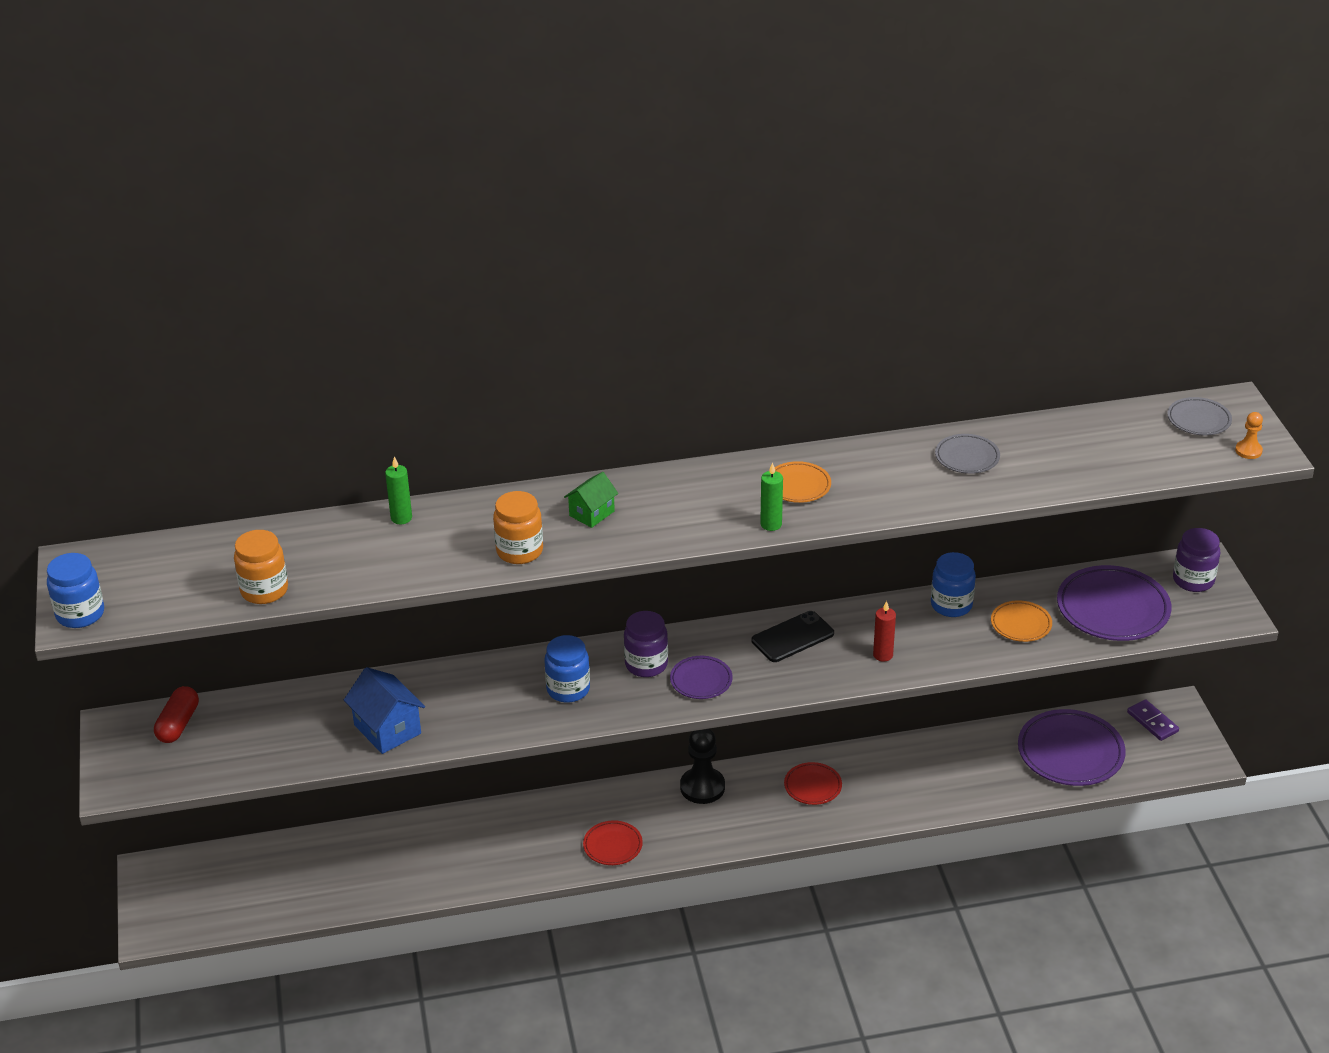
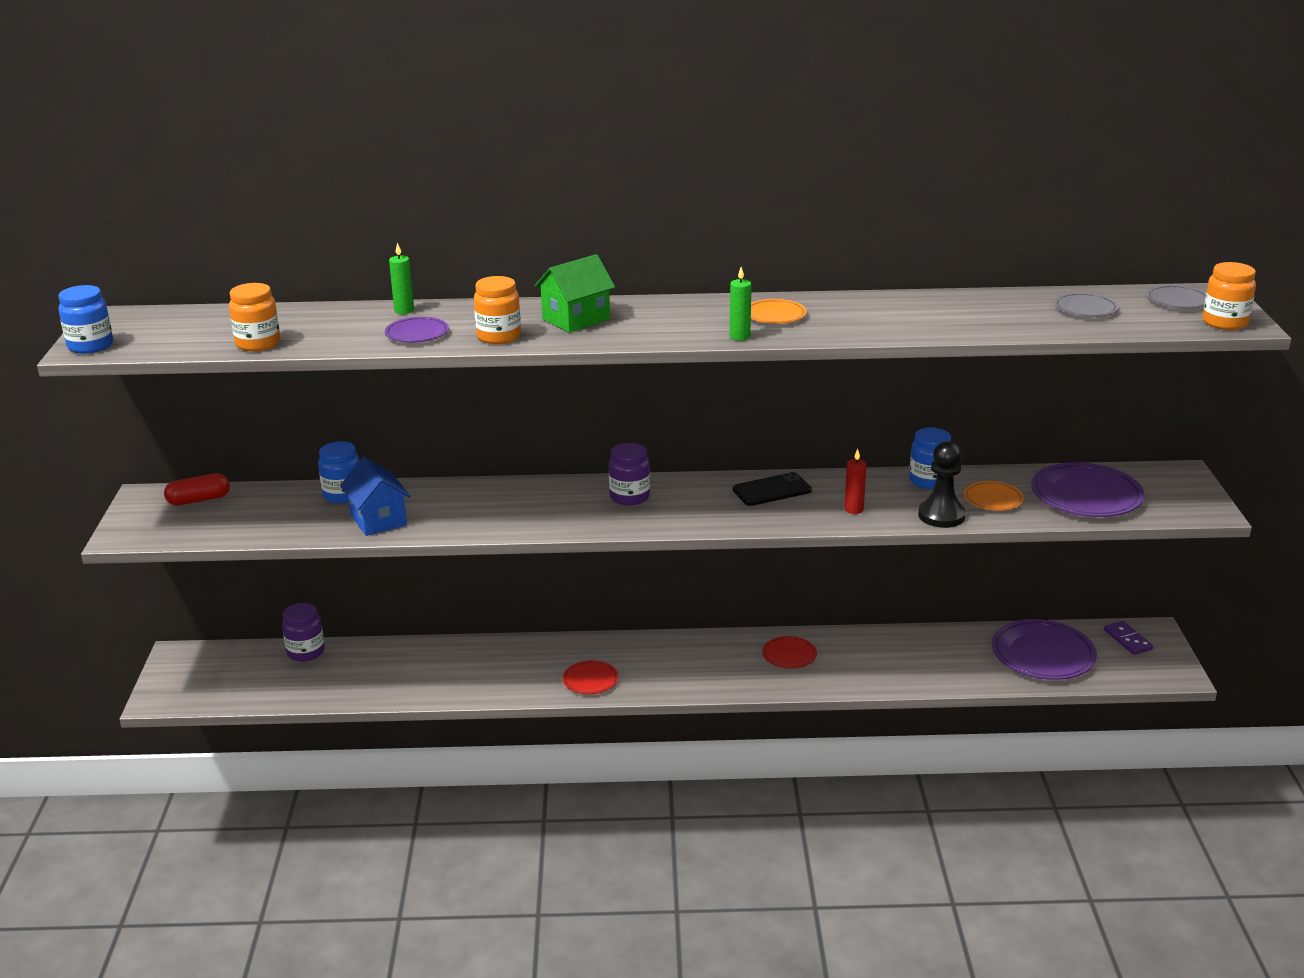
camera: 10 degrees right, 10 degrees down
red capsule [154,686,199,743] -> red capsule turned 45 degrees clockwise [164,473,230,506]
blue jar [544,635,590,703] -> blue jar moved to [318,441,359,504]
green house [564,472,618,528] -> green house [535,254,615,332], size x1.59
purple plate [670,656,733,699] -> purple plate moved to [385,317,449,343]
black pawn [680,729,725,804] -> black pawn moved to [918,441,966,528]
grey plate [935,434,1000,474] -> grey plate moved to [1054,292,1118,317]
purple jar [1173,528,1220,592] -> purple jar moved to [282,603,325,662]
orange pawn [1235,412,1263,459] -> orange jar [1202,262,1256,330]

